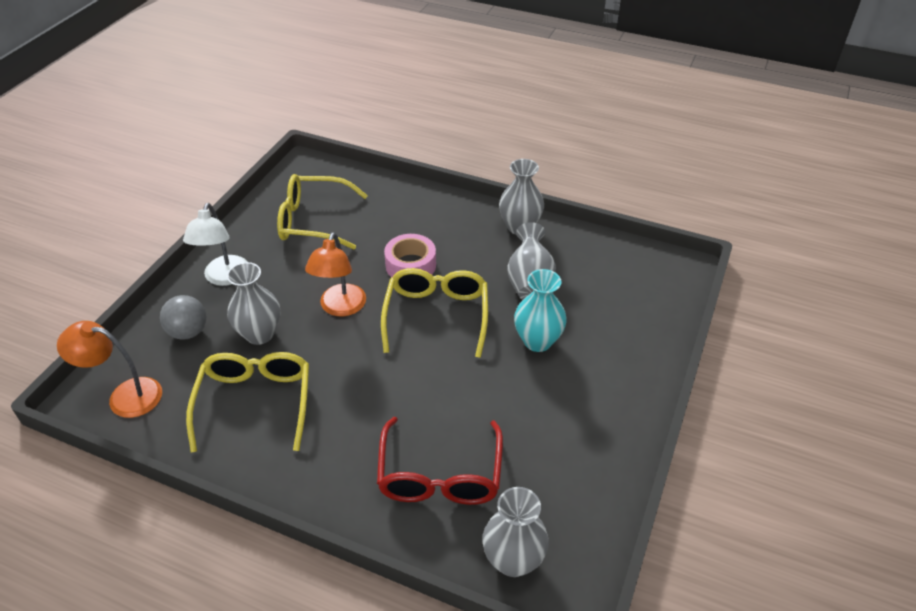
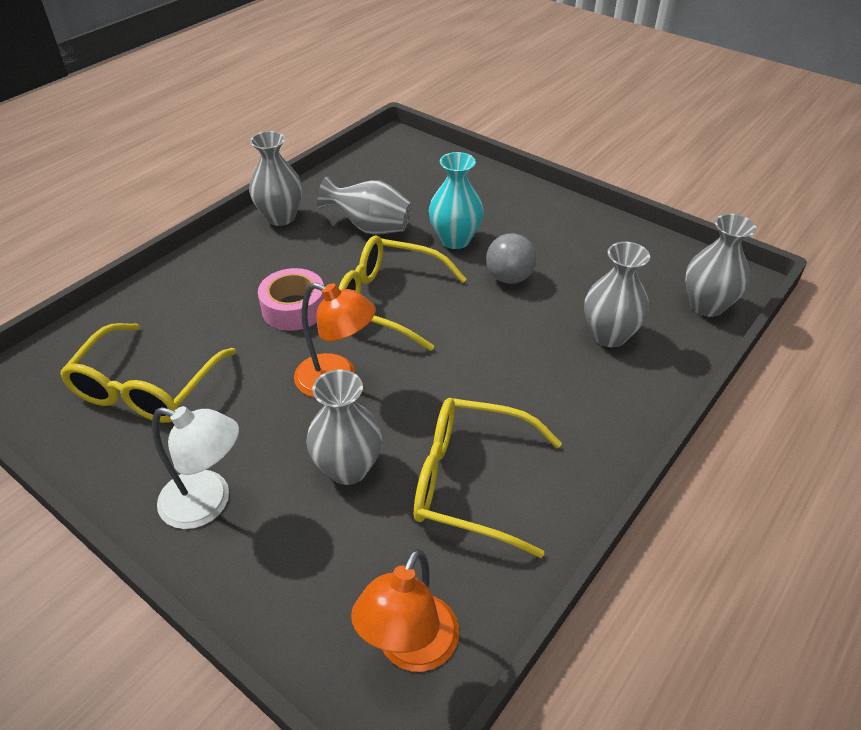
camera: 75 degrees left, 0 degrees up
grey ball [160,295,206,340] -> grey ball moved to [486,233,536,284]
red glasses [377,417,503,505] -> grey vase [585,242,650,347]

